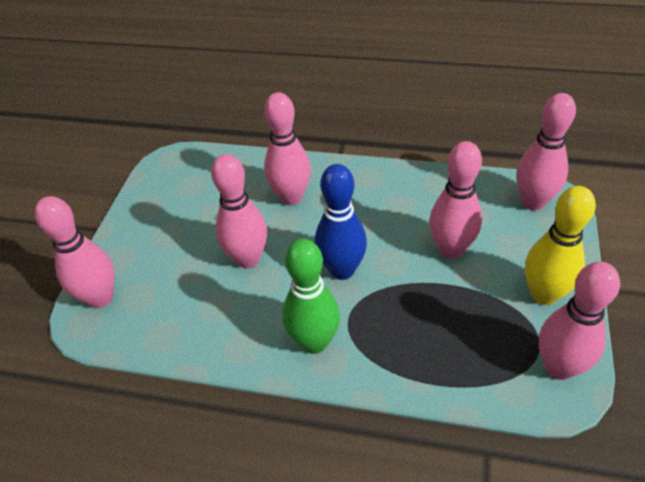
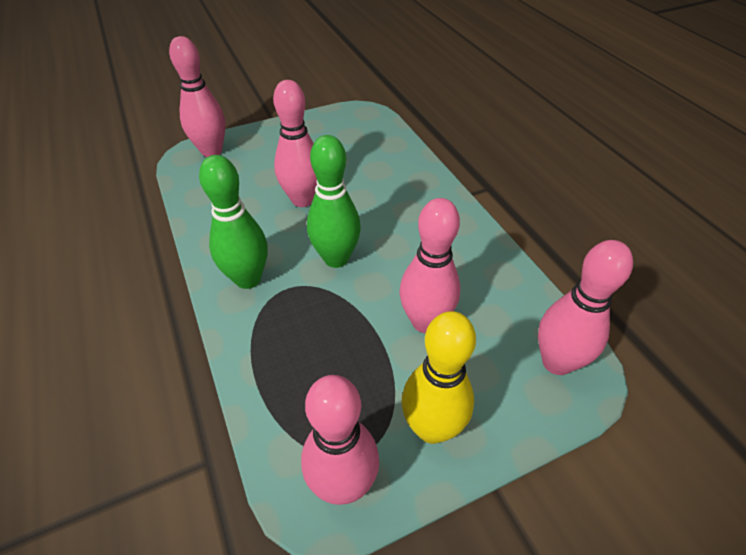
camera: 50 degrees right, 0 degrees up
pink bowling pin [264,92,311,205] -> none
blue bowling pin [315,164,367,280] -> green bowling pin [307,135,361,268]

